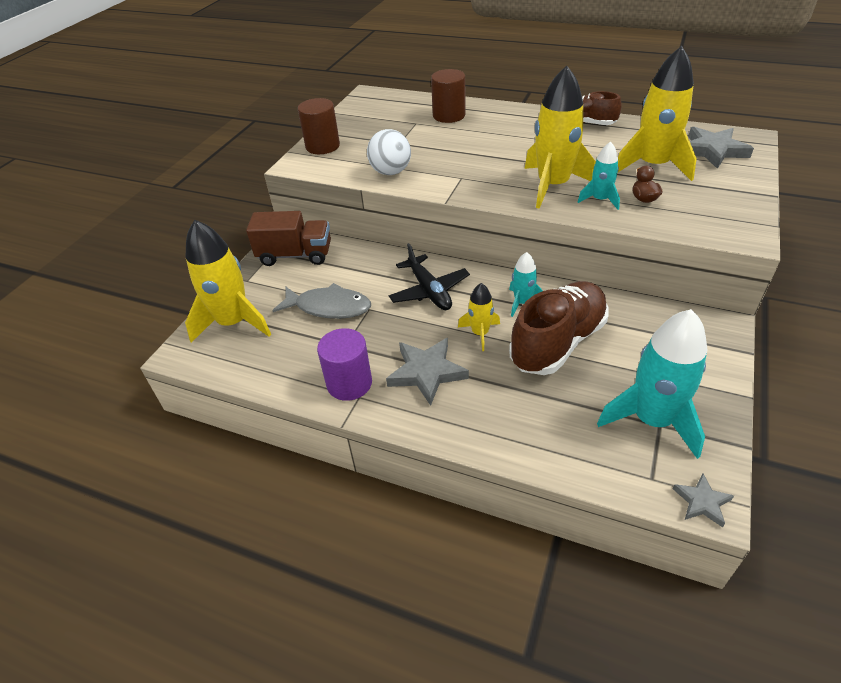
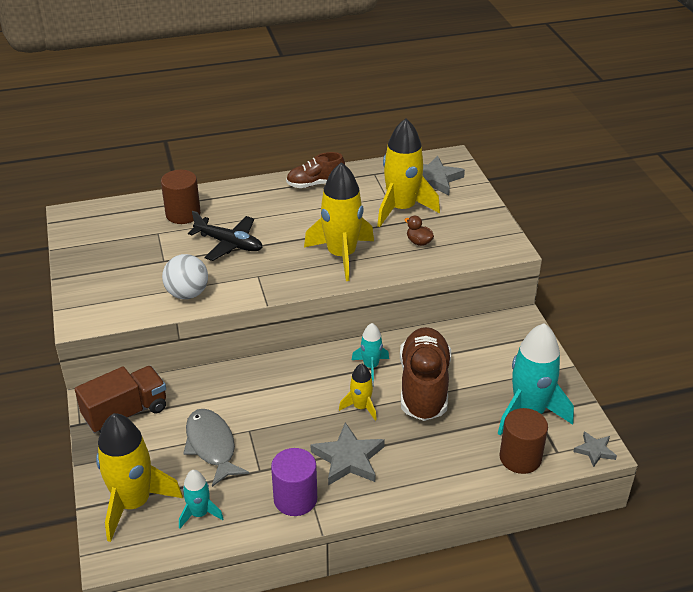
camera: 40 degrees left, 5 degrees down
grey fish [272,283,371,319] -> grey fish turned 90 degrees counterclockwise [183,409,249,487]
brown cylinder [298,98,340,154] -> brown cylinder moved to [500,408,548,474]
black plane [389,243,470,310] -> black plane moved to [188,211,263,261]
turquoise rocket [577,142,620,210] -> turquoise rocket moved to [179,470,223,528]

